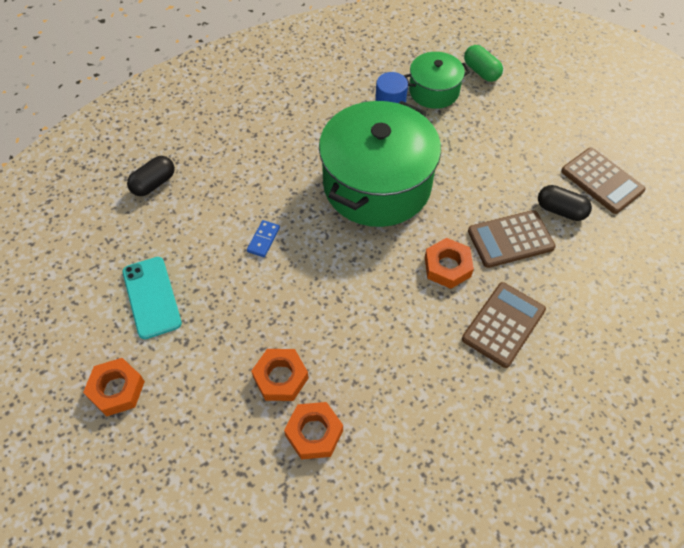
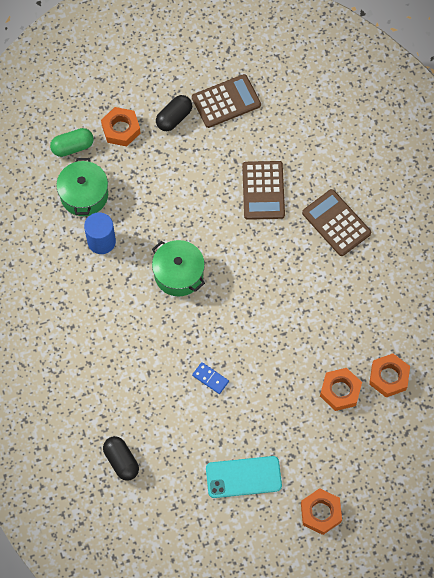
camera: 75 degrees left, 10 degrees up
green pot [319,101,441,227] -> green pot [152,240,205,296], size x0.51
orange nut [425,238,474,289] -> orange nut moved to [101,107,141,146]
black capsule [538,185,592,221] -> black capsule moved to [156,95,192,131]

